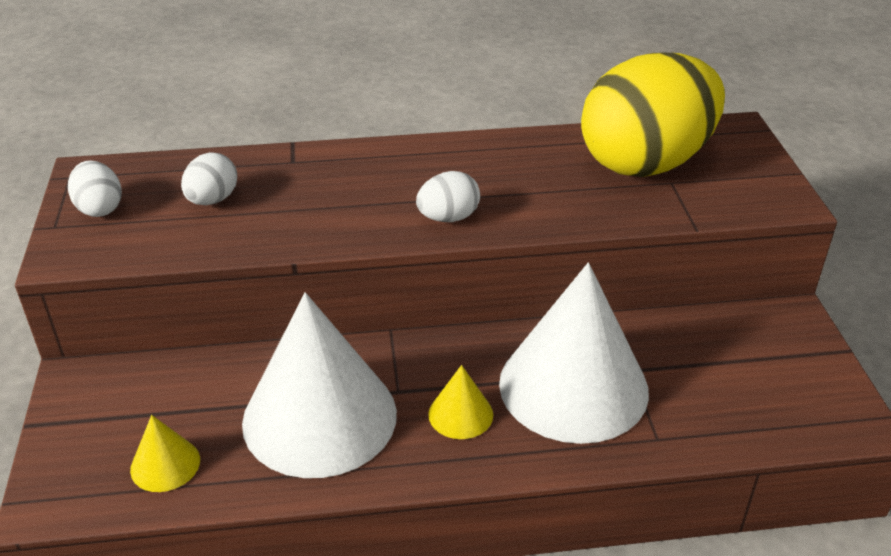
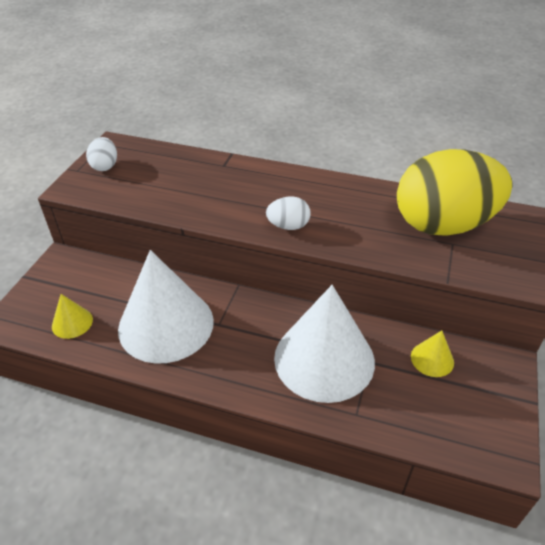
camera: 25 degrees right, 5 degrees up
white egg [181,152,237,205] -> none
yellow cone [428,365,493,439] -> yellow cone moved to [411,331,454,377]

